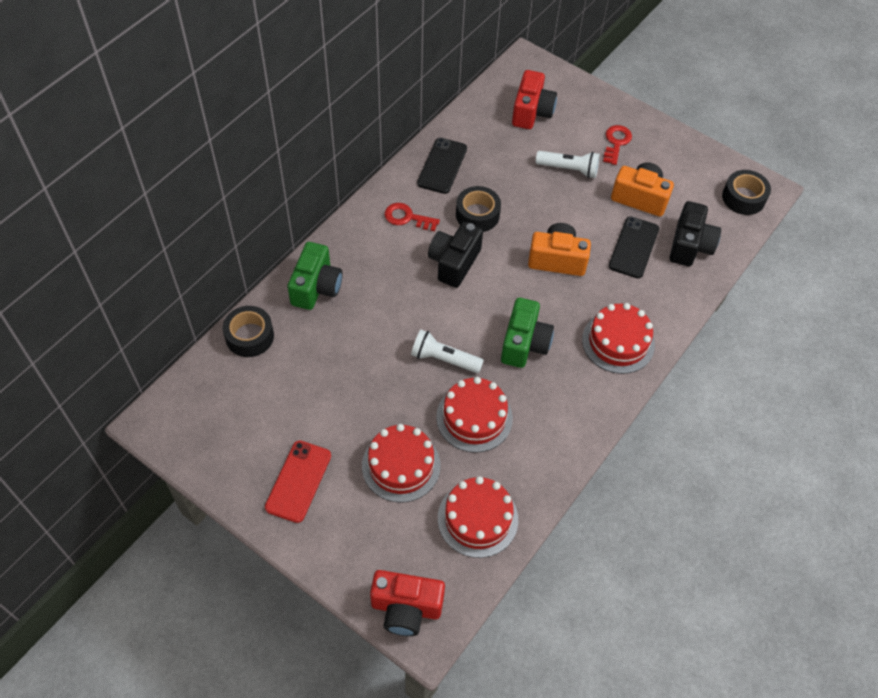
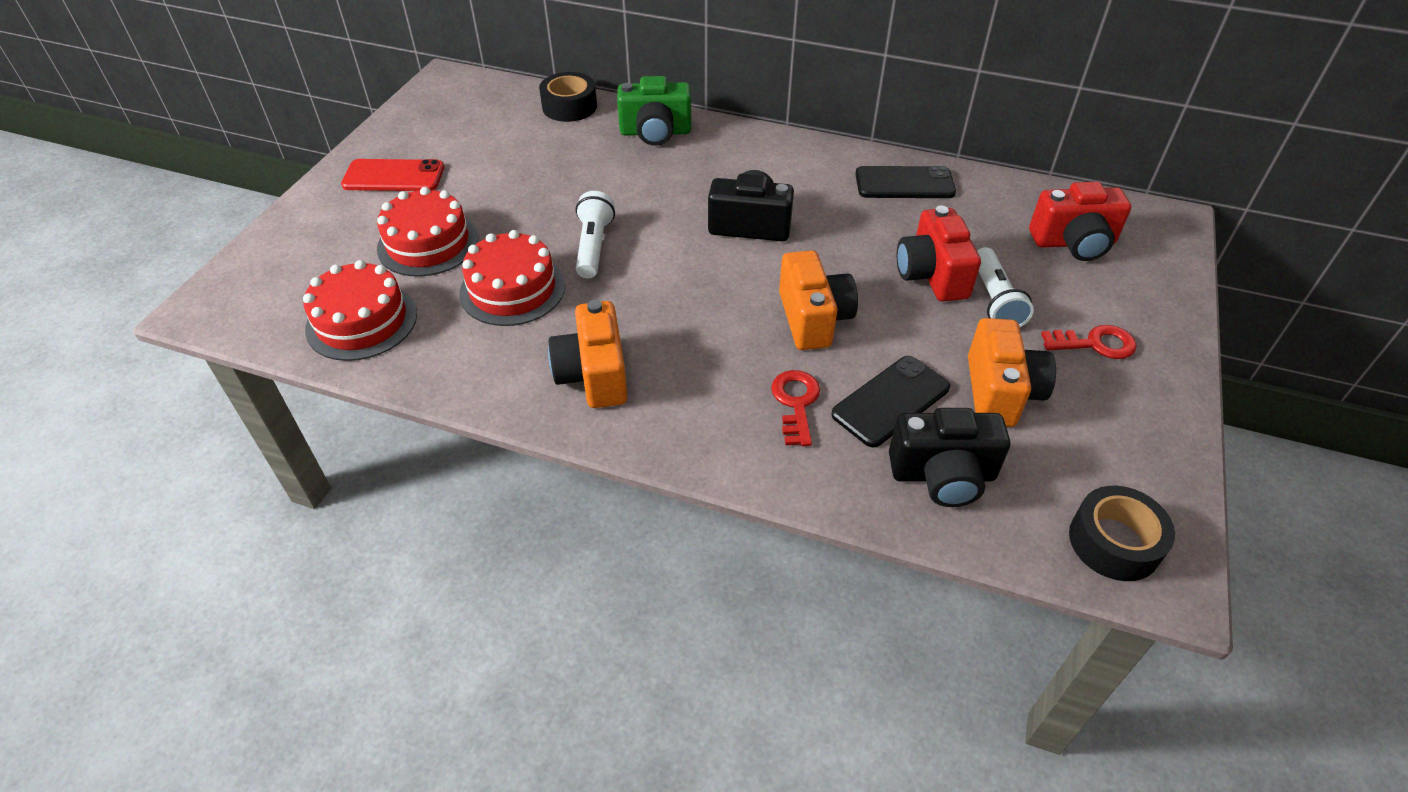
camera: 75 degrees right, 10 degrees down
red camera [370,570,445,636] -> red camera moved to [897,206,981,301]
red key [384,203,440,231] -> red key moved to [771,370,820,446]
black tape [456,186,501,232] -> none
green camera [501,298,554,368] -> none
red cake [582,303,655,374] -> none
black phone [609,216,659,278] -> black phone turned 45 degrees counterclockwise [831,356,950,447]
none -> orange camera [548,300,628,408]

